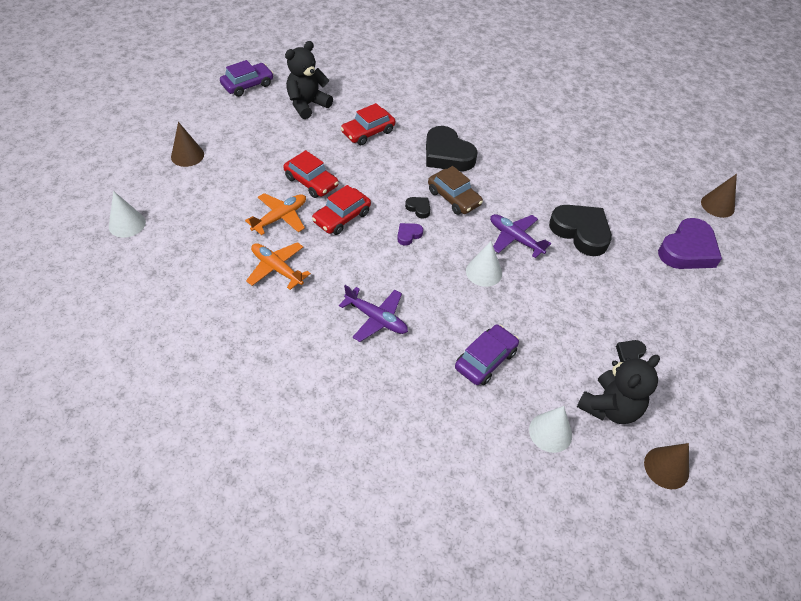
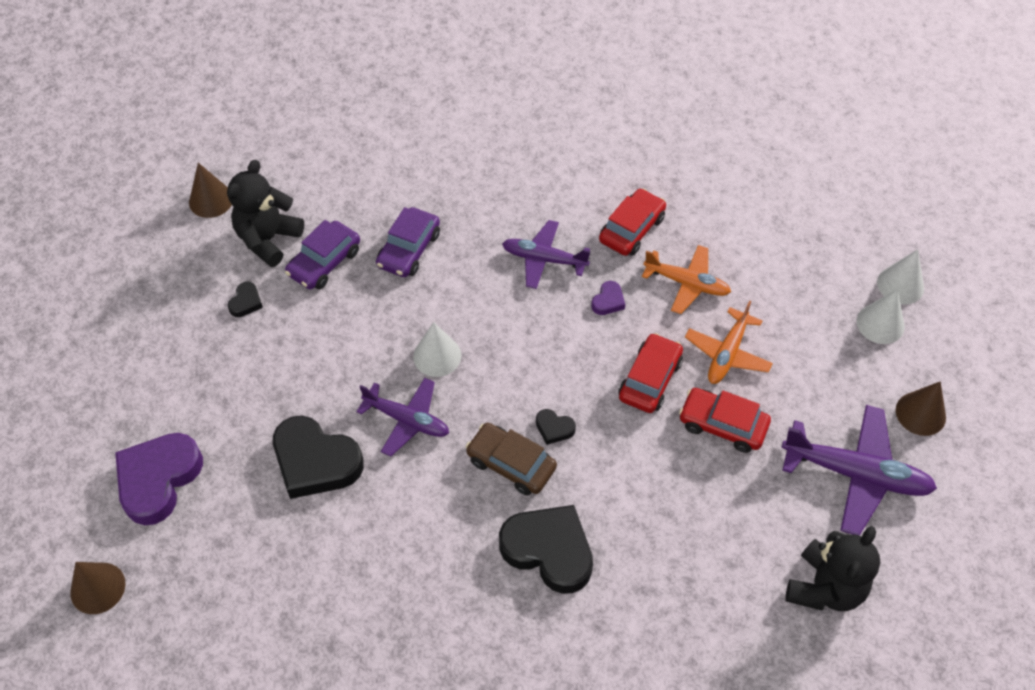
camera: 165 degrees right, 5 degrees up
purple car [220,60,273,97] -> purple car moved to [285,220,360,290]
red car [341,103,395,145] -> red car moved to [599,188,666,256]
purple heart [397,223,423,246] -> purple heart moved to [591,281,625,315]
white cone [529,406,572,453] -> white cone moved to [857,289,905,344]
none -> purple plane [781,405,937,536]

